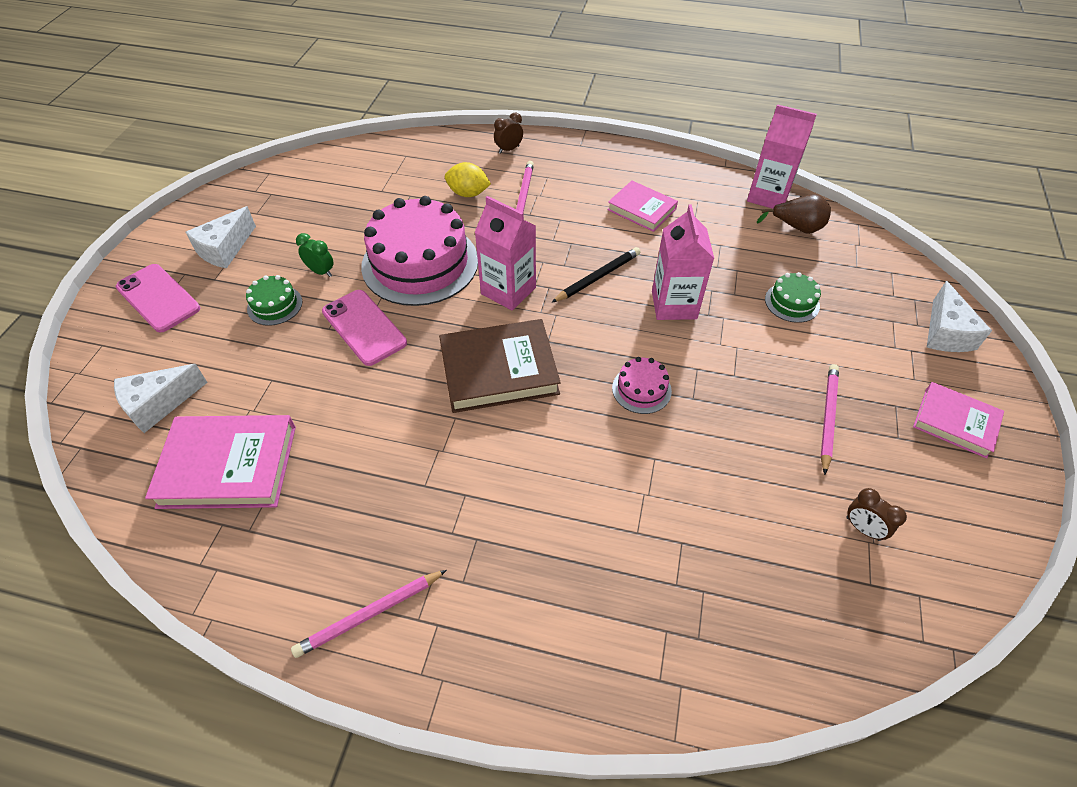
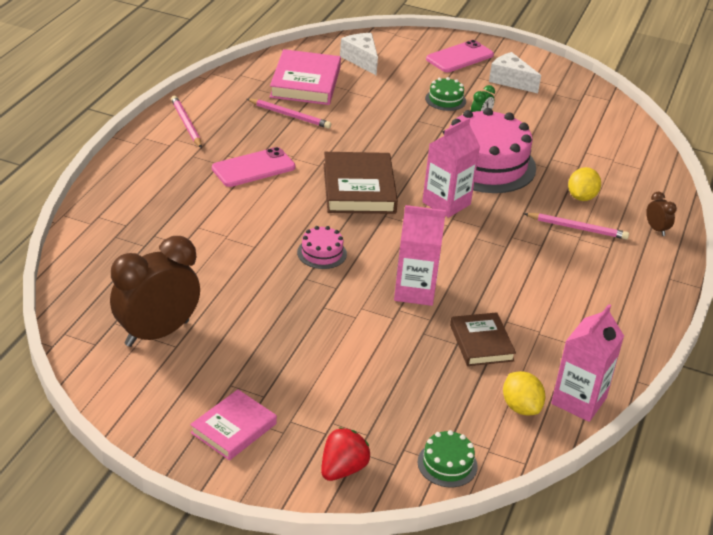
camera: 95 degrees right, 15 degrees down
pink phone [322,290,407,366] -> pink phone moved to [212,147,295,187]
black pencil [551,247,641,303] -> none
pink book [607,180,678,232] -> none
brown pear [756,194,831,234] -> yellow lemon [503,371,546,415]
green cake [765,272,821,323] -> green cake moved to [418,430,478,487]
pink pencil [821,364,839,475] -> pink pencil moved to [247,99,331,129]
brown clock [846,488,907,541] -> brown clock [110,236,200,347], size x2.38
white cheese [927,281,992,352] -> red strawberry [321,427,371,481]
none -> brown book [450,312,516,366]

